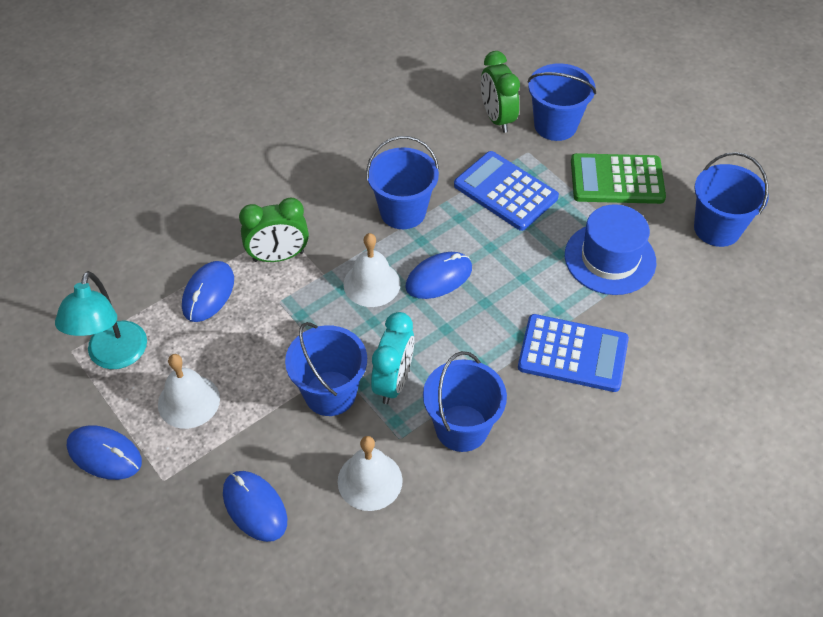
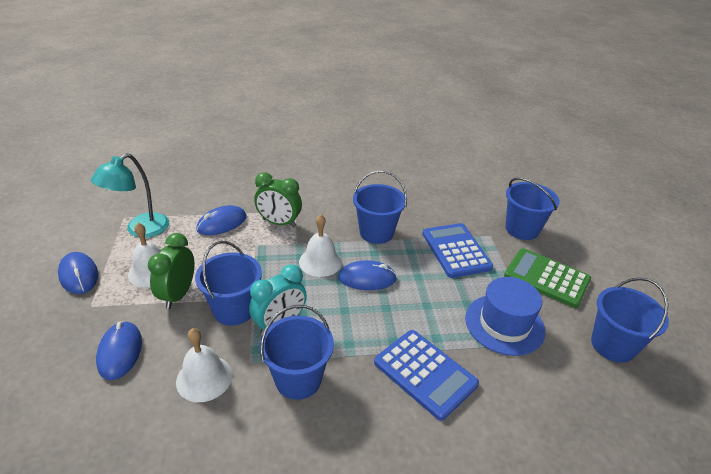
camera: 30 degrees right, 15 degrees down
green clock [481,51,520,133] -> green clock moved to [148,233,194,309]

